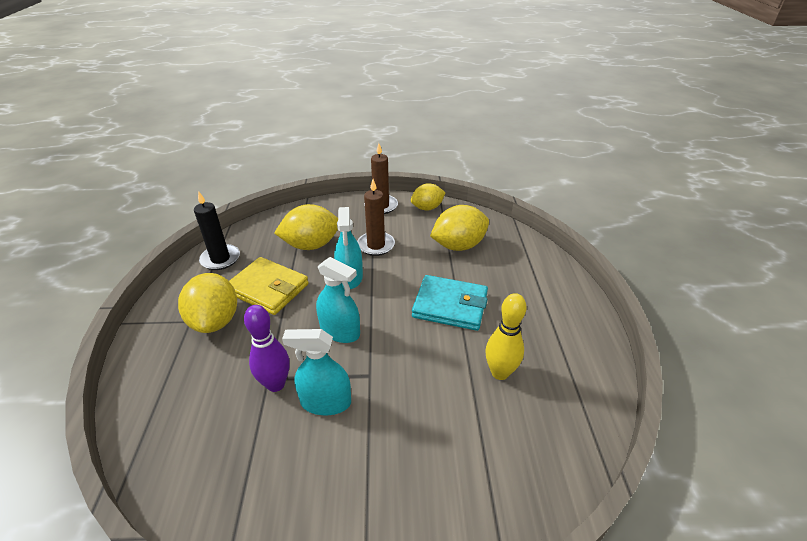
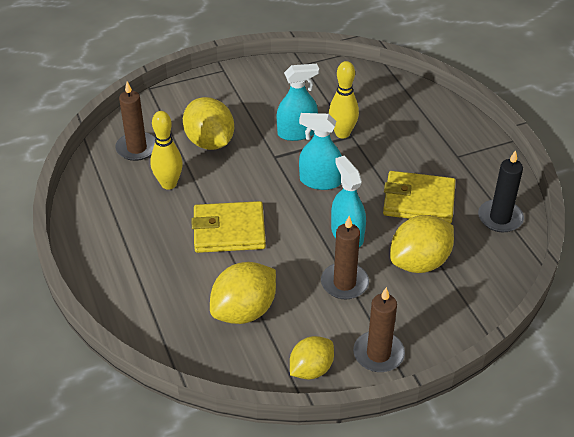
camera: 160 degrees right, 5 degrees up
yellow lemon [178,273,237,333] -> yellow lemon moved to [183,97,234,150]
purple bowling pin [244,305,290,392] -> yellow bowling pin [329,61,359,138]
turquoise wallet [412,275,488,331] -> yellow wallet [192,201,266,253]
none -> brown candle [115,81,155,161]

